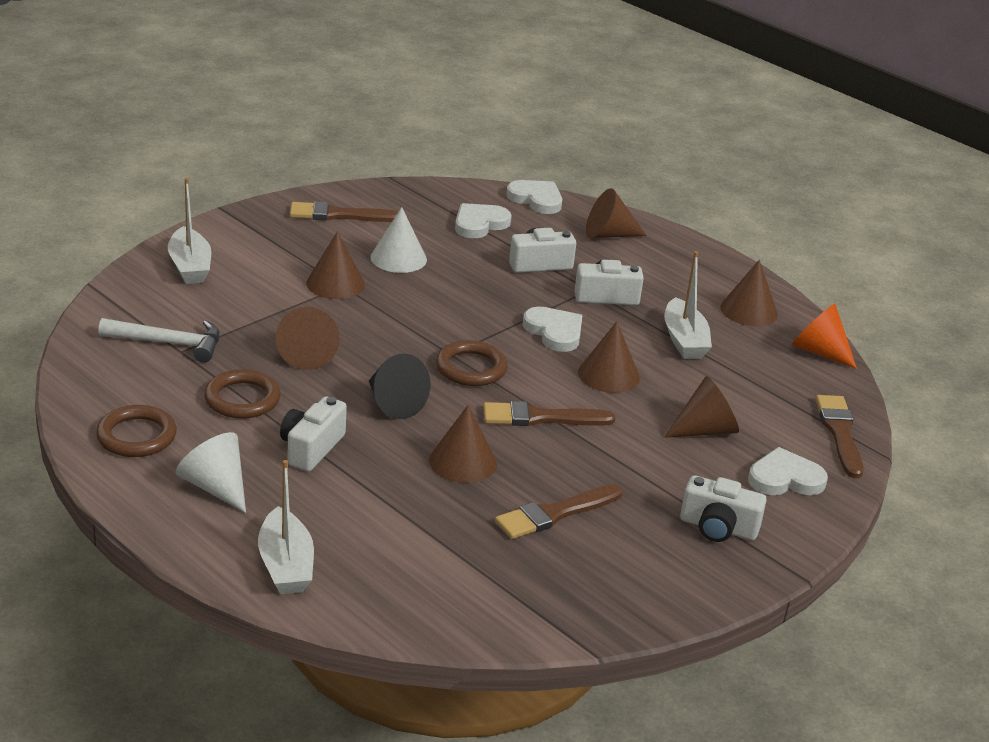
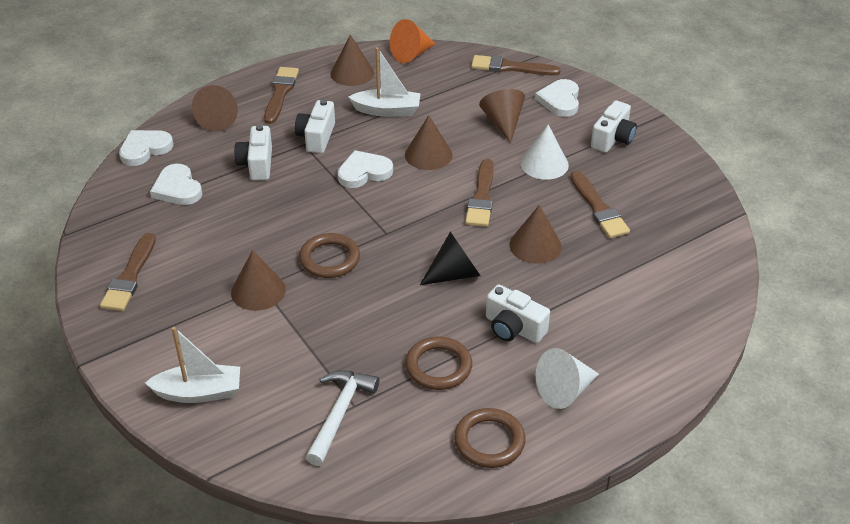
camera: 75 degrees left, 10 degrees up
white boat [258,460,314,594] -> none
brown cone [276,307,340,370] -> none
white cone [370,207,427,273] -> white cone moved to [520,125,569,180]
brown ring [436,340,508,386] -> brown ring moved to [299,233,360,278]
none -> brown brush [264,67,299,124]

